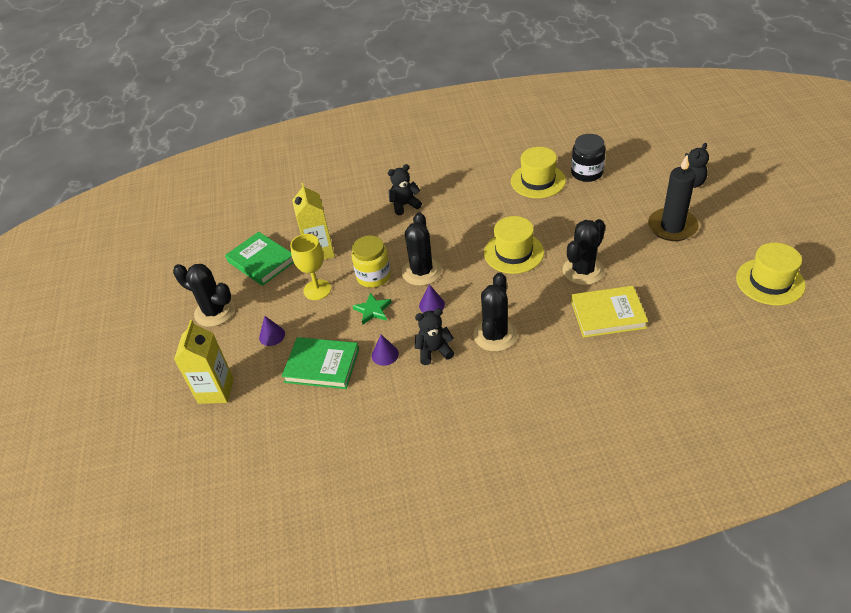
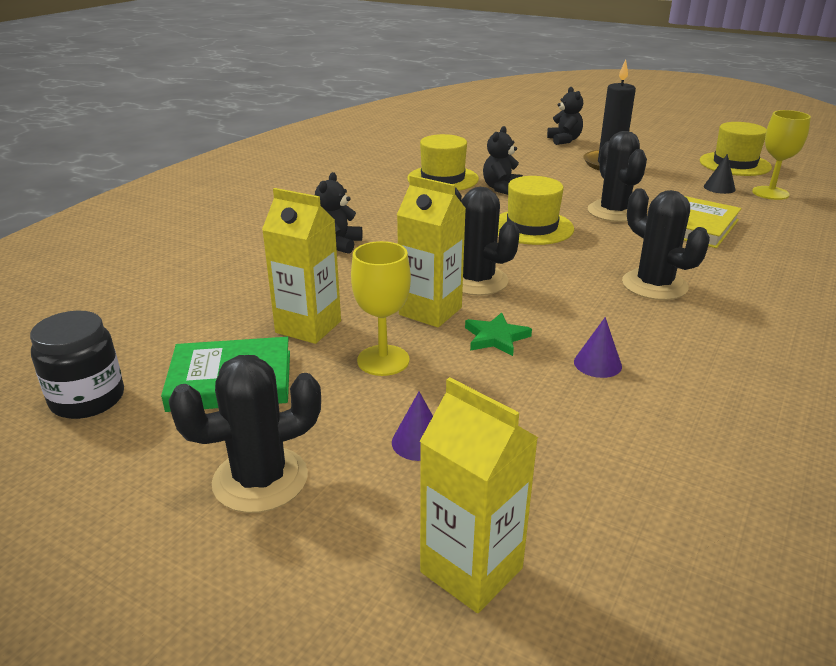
camera: 55 degrees left, 15 degrees down
green book [282,337,359,389] -> none
yellow jar [351,235,391,288] -> yellow carton [397,175,466,327]
black teddy bear [414,309,454,365] -> black teddy bear moved to [483,126,523,195]
purple cone [419,284,445,313] -> none
black jar [571,134,606,182] -> black jar moved to [30,311,124,419]
none -> black cone [704,154,736,194]
none -> yellow goblet [752,110,811,200]

